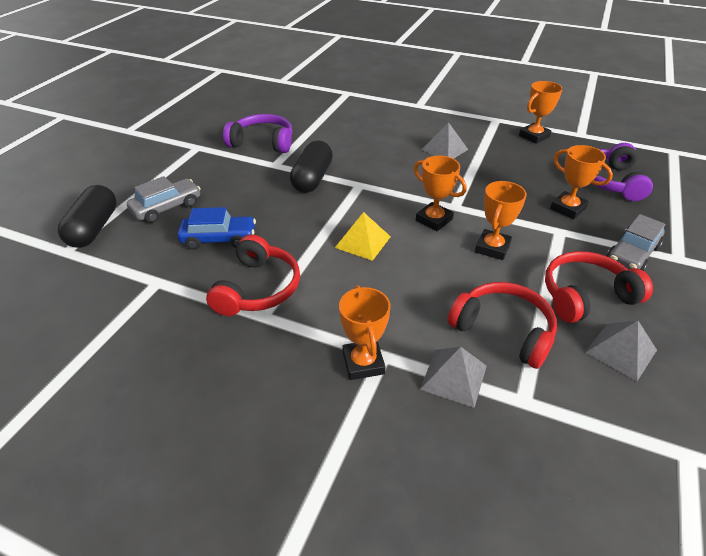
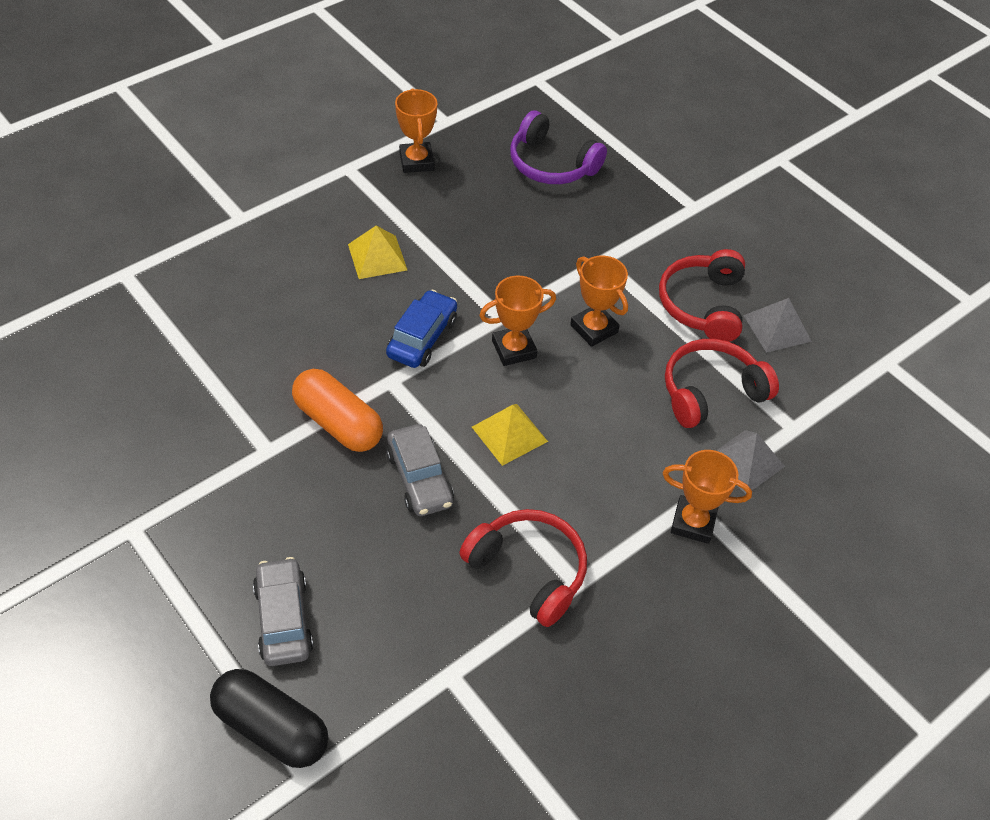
camera: 65 degrees left, 10 degrees up
blue car [177,207,256,250] -> blue car moved to [386,290,457,368]
purple headphones [223,114,293,153] -> none
black capsule [290,141,333,193] -> orange capsule [292,369,383,452]
grey pyramid [422,122,468,159] -> yellow pyramid [348,226,407,279]
orange trophy [550,145,613,219] -> none
grey car [607,214,665,271] -> grey car moved to [386,424,454,516]

